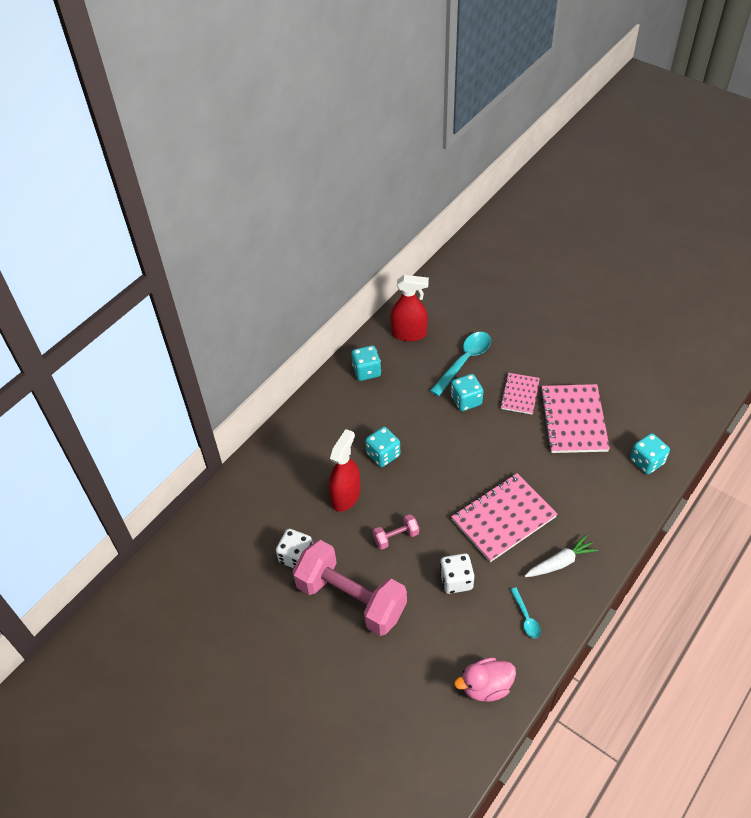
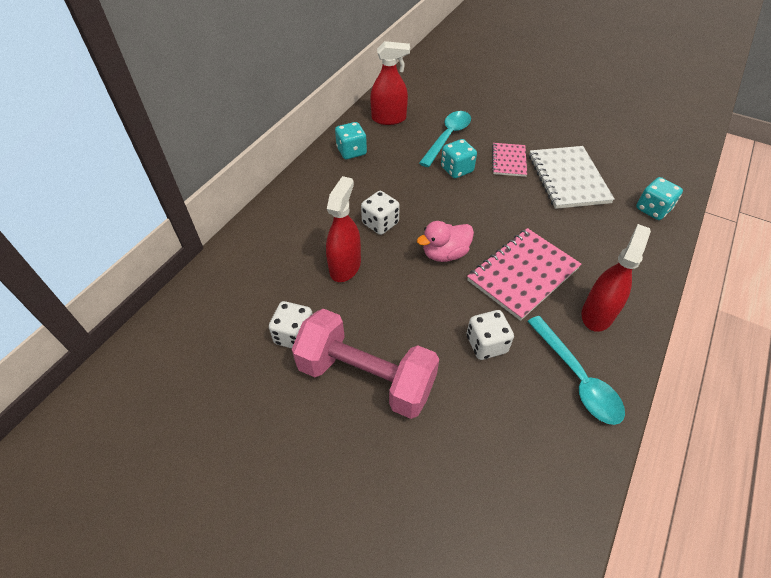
camera: 10 degrees left, 0 degrees up
turquoise dice [365,427,400,467] -> white dice [361,191,400,235]
pink dumbbell [373,514,419,550] -> none
pink duck [454,657,516,702] -> pink duck moved to [417,221,474,262]
turquoise spoon [510,587,541,638] -> turquoise spoon [527,316,625,425], size x1.94
white carrot [525,534,598,577] -> red spray bottle [581,224,651,332]
pink notebook [540,384,610,453] -> white notebook [529,146,615,209]

